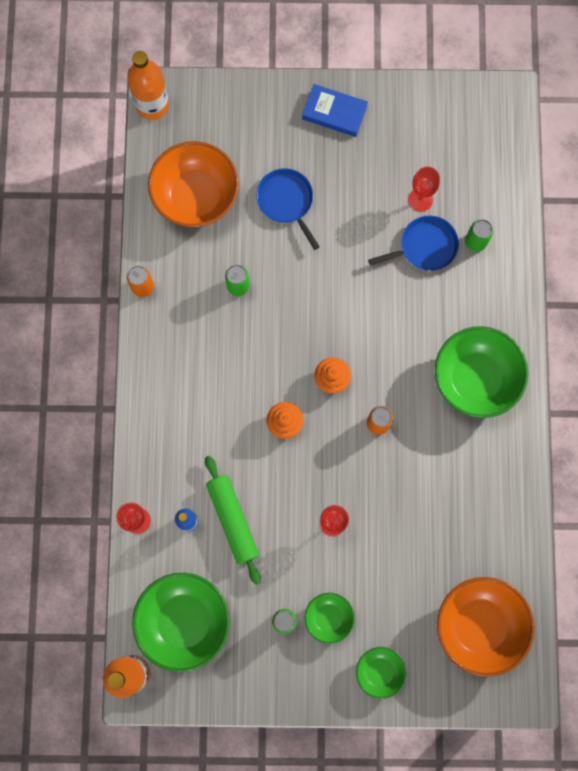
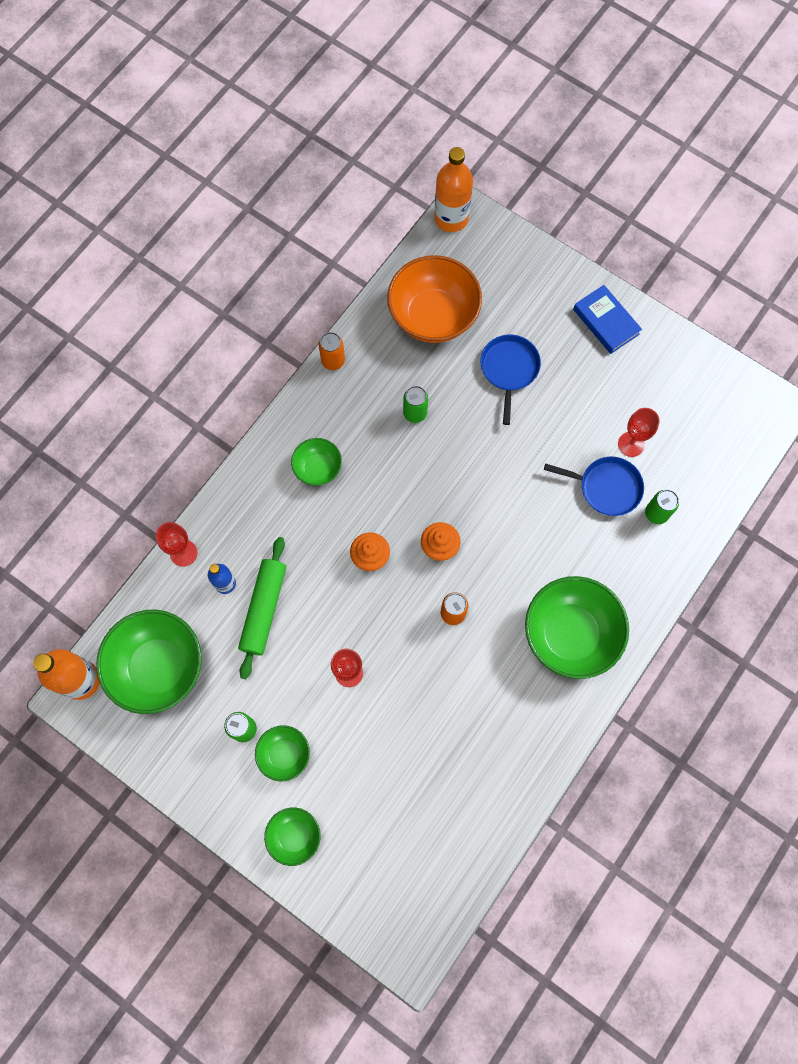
camera: 35 degrees right, 5 degrees down
orange bowl [437,577,535,677] -> none
none -> green bowl [291,438,342,486]

